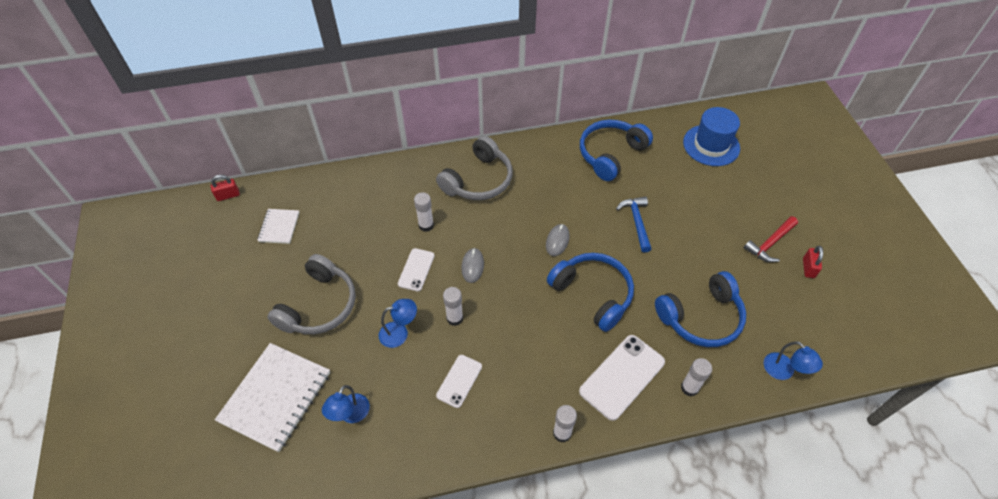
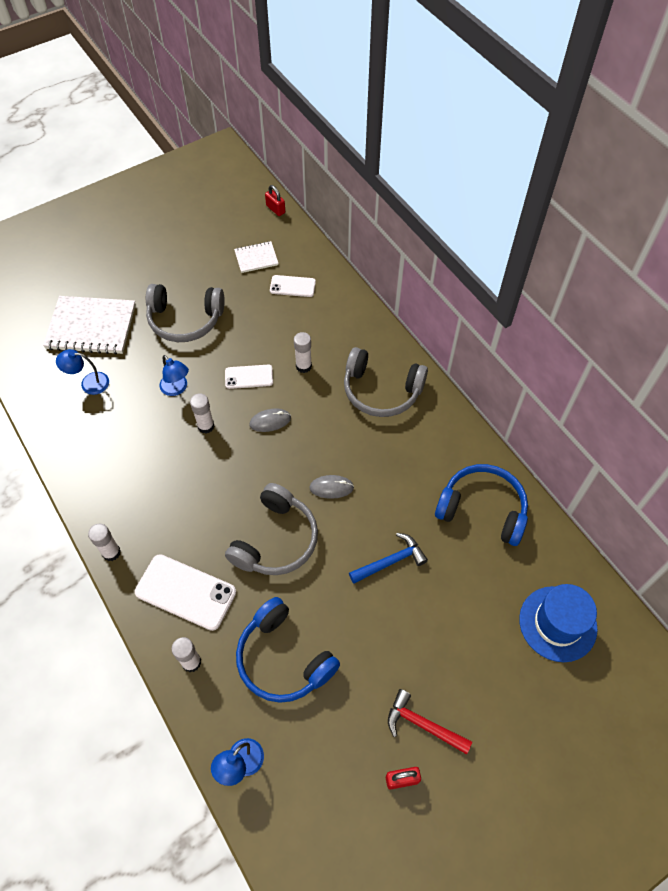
camera: 70 degrees right, 5 degrees up
white phone [436,355,482,408] -> white phone moved to [270,275,316,297]
blue headphones [547,253,634,332] -> grey headphones [225,483,318,575]

